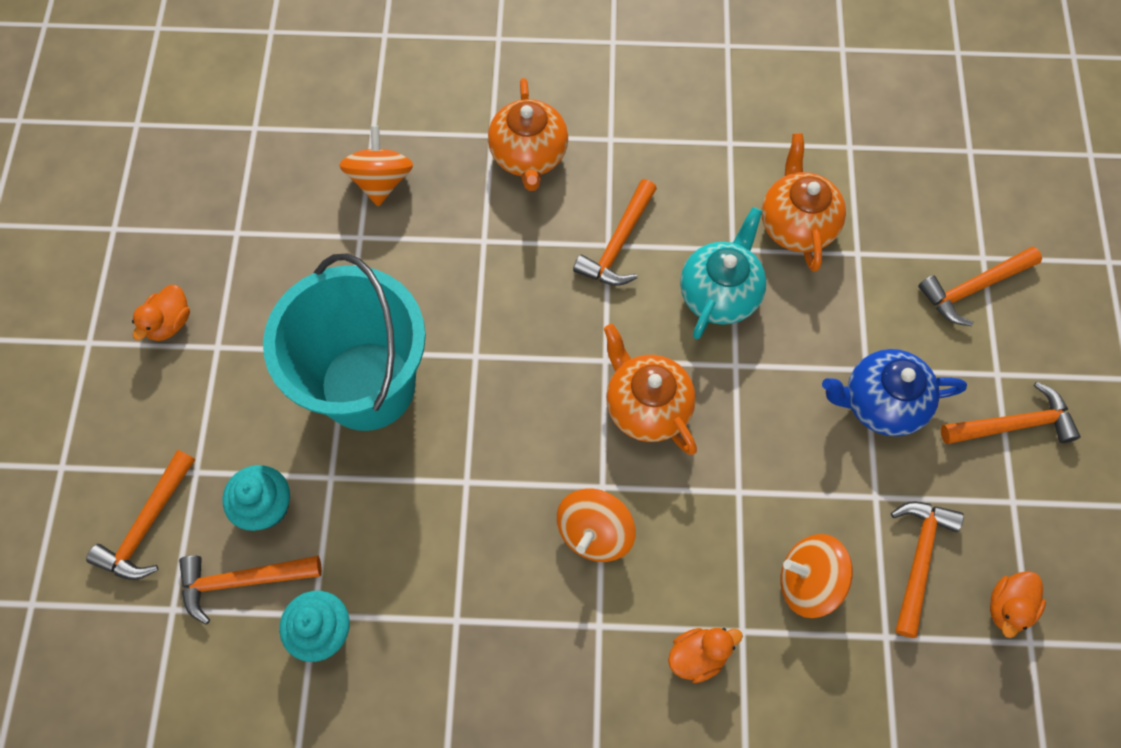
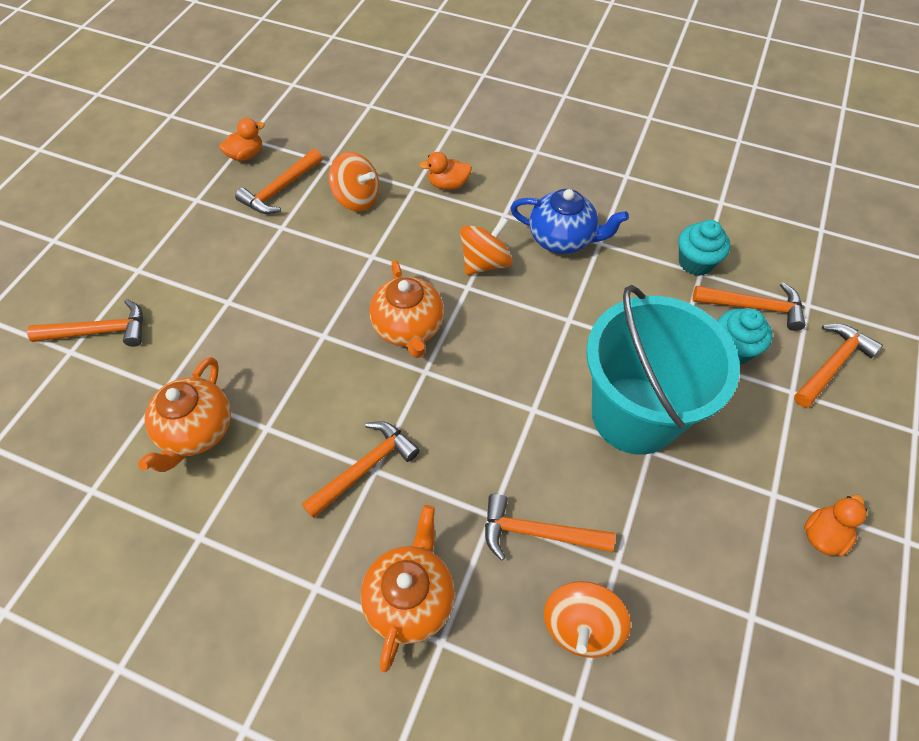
camera: 160 degrees left, 10 degrees down
turquoise teapot [680,207,766,339] -> none
blue teapot [822,349,967,436] -> blue teapot moved to [510,189,629,254]
orange hammer [941,382,1081,444] -> orange hammer moved to [485,494,615,561]

